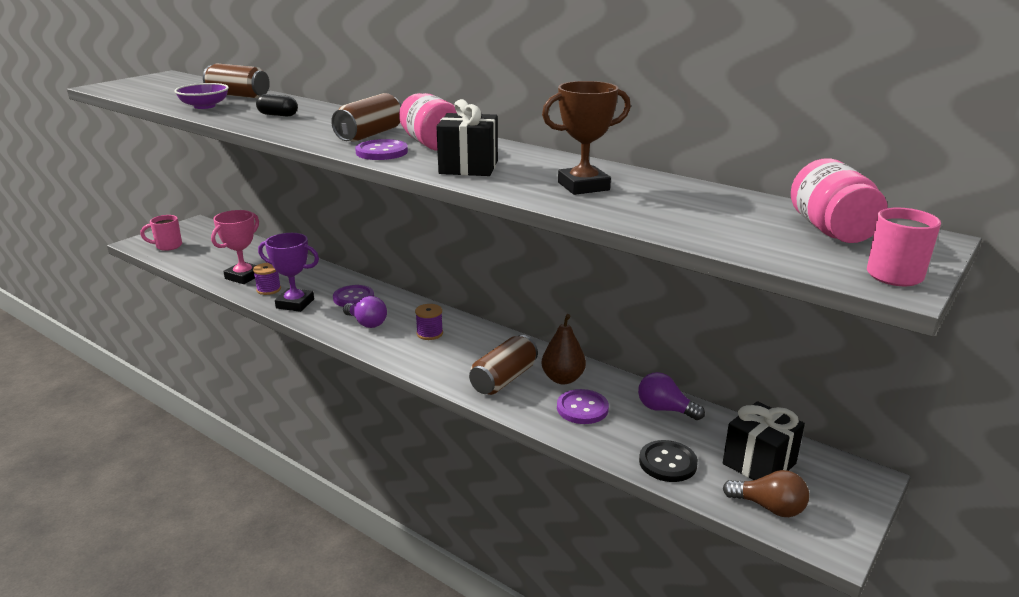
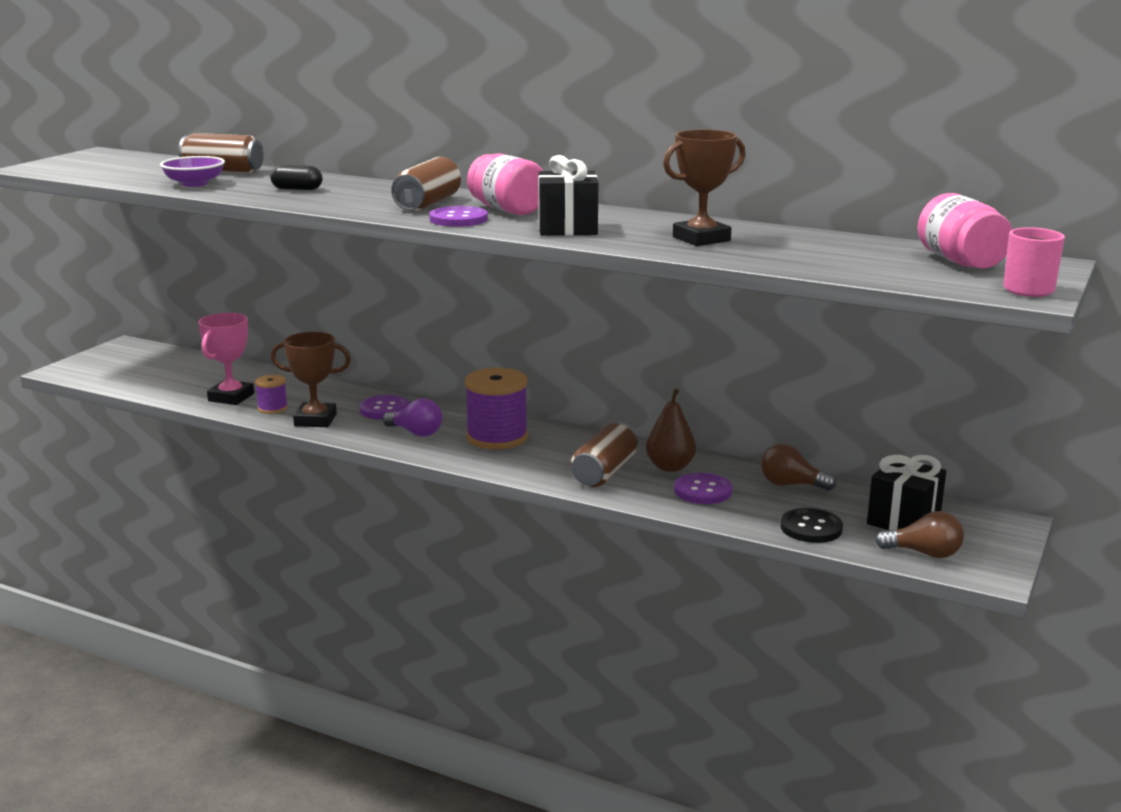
camera: 10 degrees left, 5 degrees down
pink mug [140,215,182,251] -> none
purple trophy [258,233,319,312] -> brown trophy [271,332,351,427]
purple spool [415,304,443,340] -> purple spool [465,368,528,449], size x1.95
purple light bulb [638,372,705,420] -> brown light bulb [761,444,836,491]

